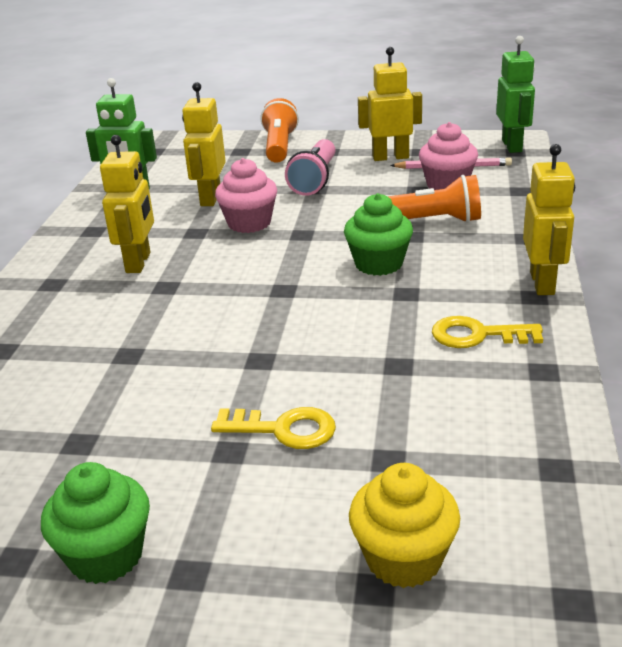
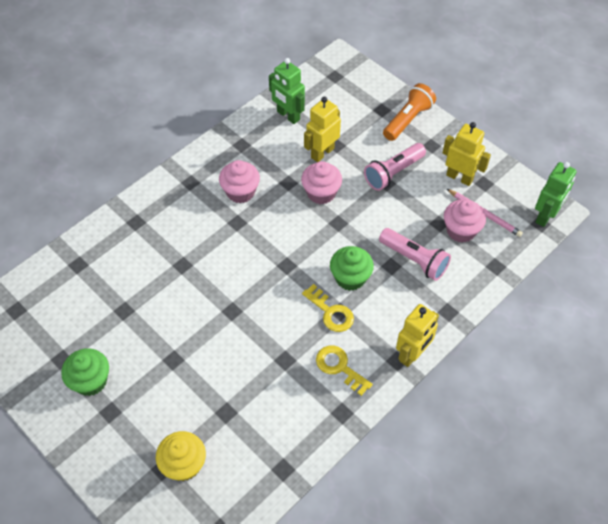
camera: 35 degrees right, 25 degrees up
yellow robot [100,135,154,273] -> pink cupcake [219,160,260,203]
yellow key [211,407,336,449] -> yellow key moved to [302,284,354,332]
orange flashlight [388,175,481,223] -> pink flashlight [379,228,451,281]

